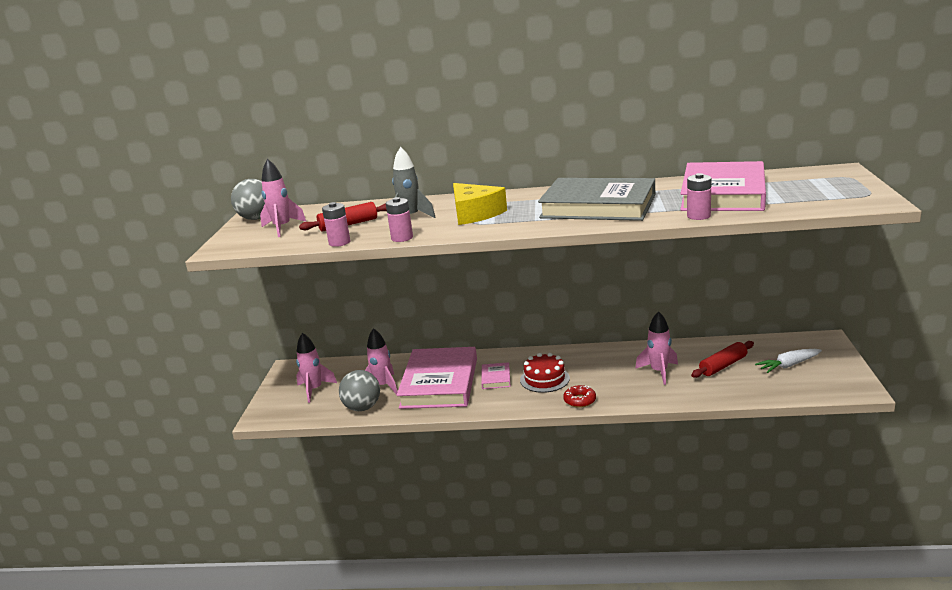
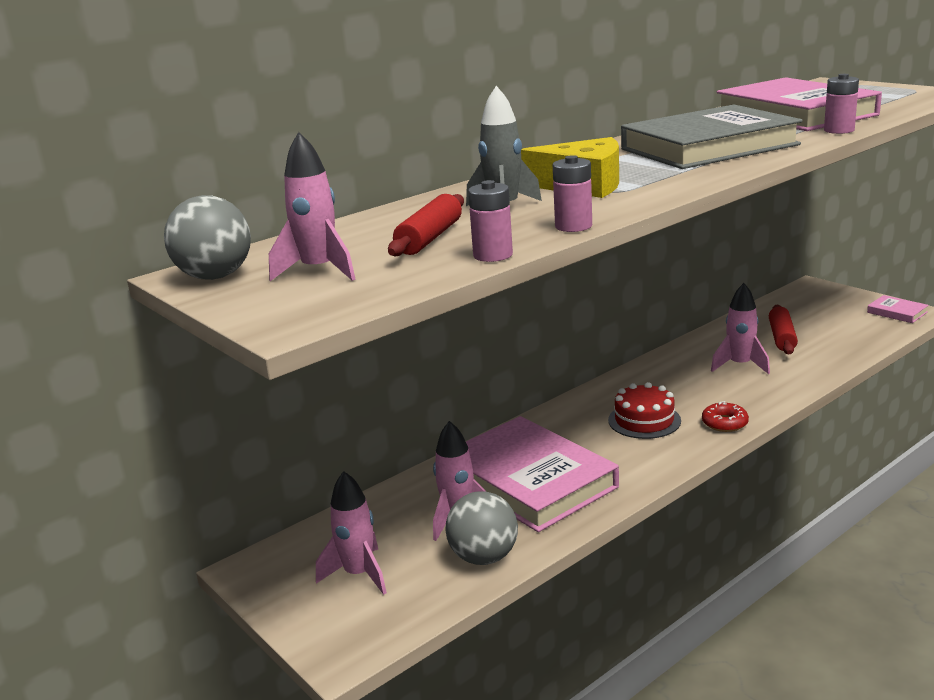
camera: 45 degrees left, 0 degrees up
pink book [481,362,511,389] -> pink book moved to [867,295,929,323]
white carrot [755,349,822,373] -> none

